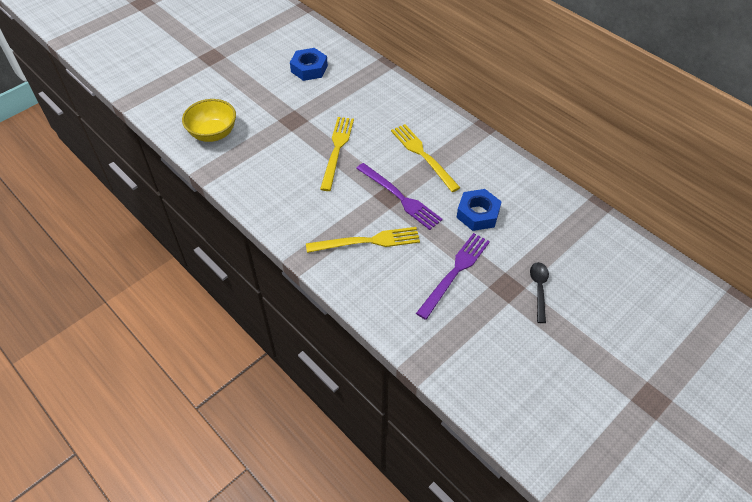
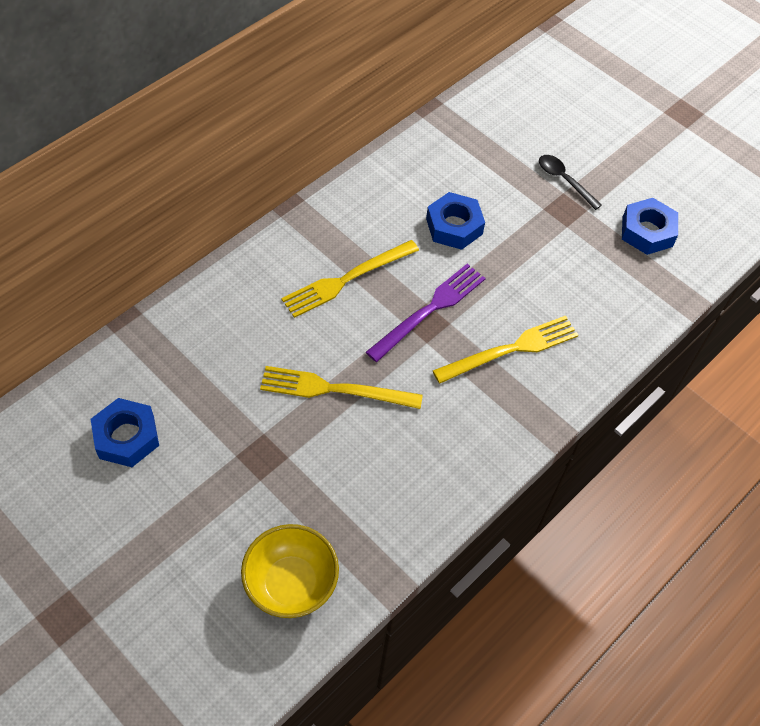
camera: 95 degrees left, 5 degrees up
yellow fork [306,227,420,253] -> yellow fork turned 75 degrees clockwise [433,315,579,384]
purple fork [416,233,490,320] -> none
black spoon [530,262,549,323] -> black spoon turned 45 degrees clockwise [539,155,602,210]
none -> blue nut [622,198,678,255]

